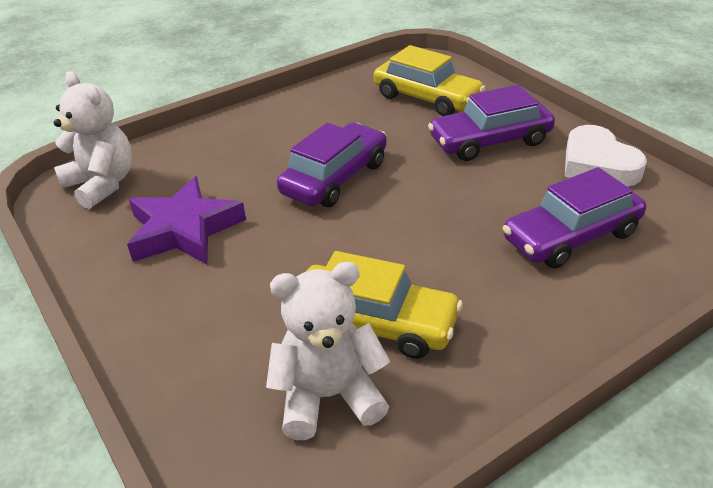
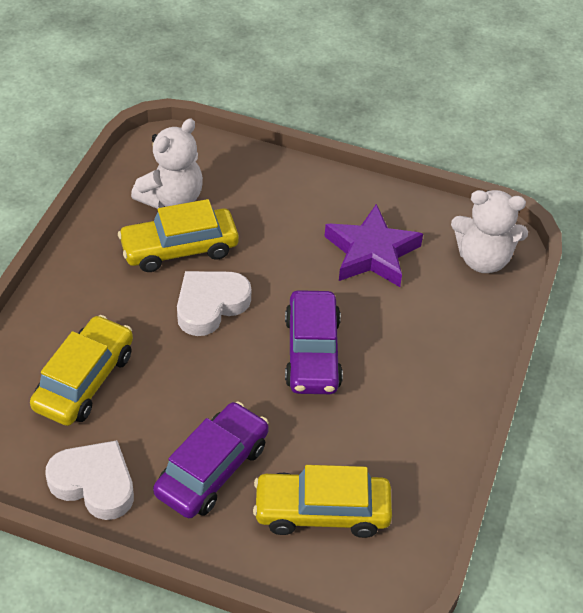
camera: 140 degrees right, 10 degrees up
purple car [503,167,646,269] -> yellow car [30,315,133,426]
none -> white heart [177,271,251,336]

